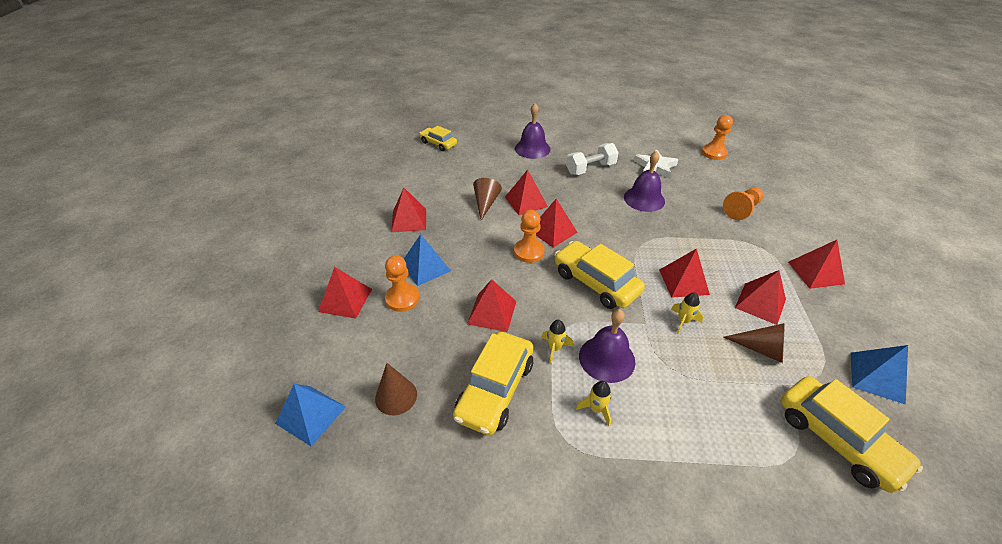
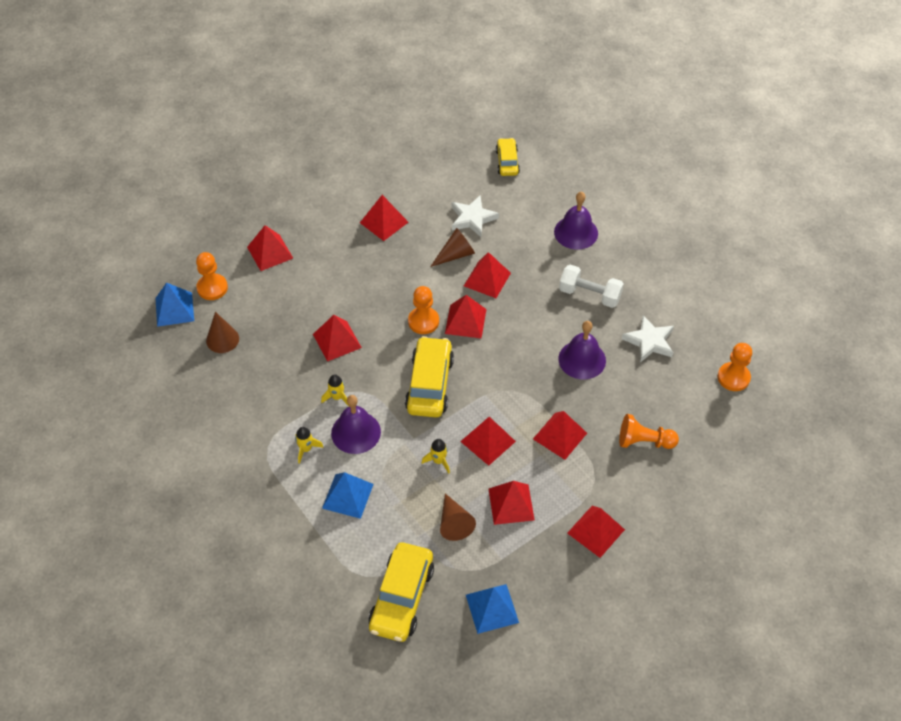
camera: 50 degrees right, 10 degrees up
orange pawn [385,255,420,312] -> orange pawn moved to [196,252,228,300]
blue pyramid [404,234,451,286] -> blue pyramid moved to [322,472,374,519]
yellow car [453,332,533,435] -> none
none -> white star [452,196,499,237]
none -> red pyramid [533,411,587,460]

